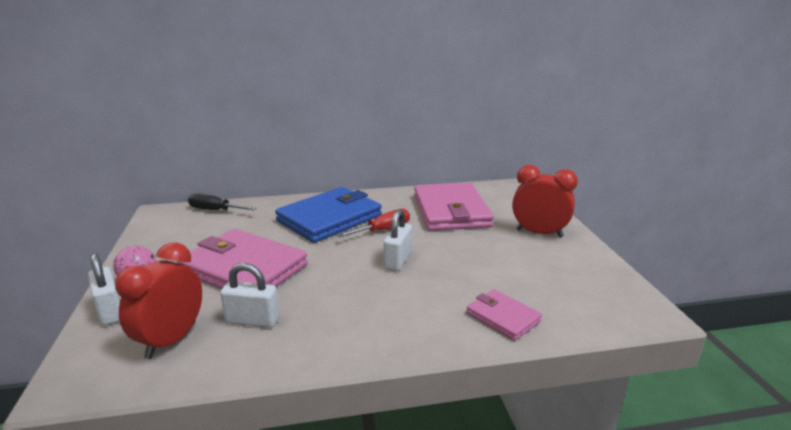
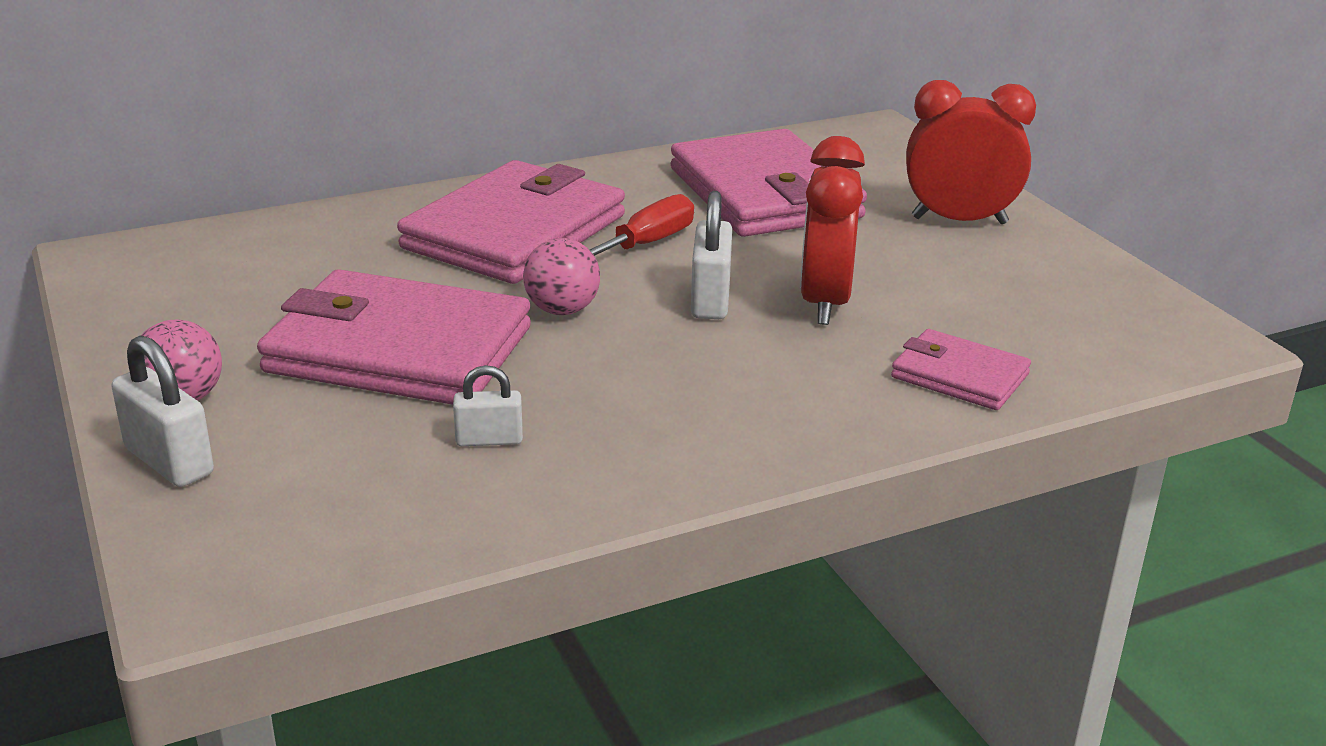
camera: 15 degrees left, 5 degrees up
red clock [115,242,202,359] -> red clock moved to [800,136,865,325]
black screwdriver [188,193,257,210] -> none
white padlock [220,263,279,328] -> white padlock [453,365,523,446], size x0.63
blue wallet [275,187,382,243] -> pink wallet [397,160,625,284]
none -> pink ball [523,238,600,315]

